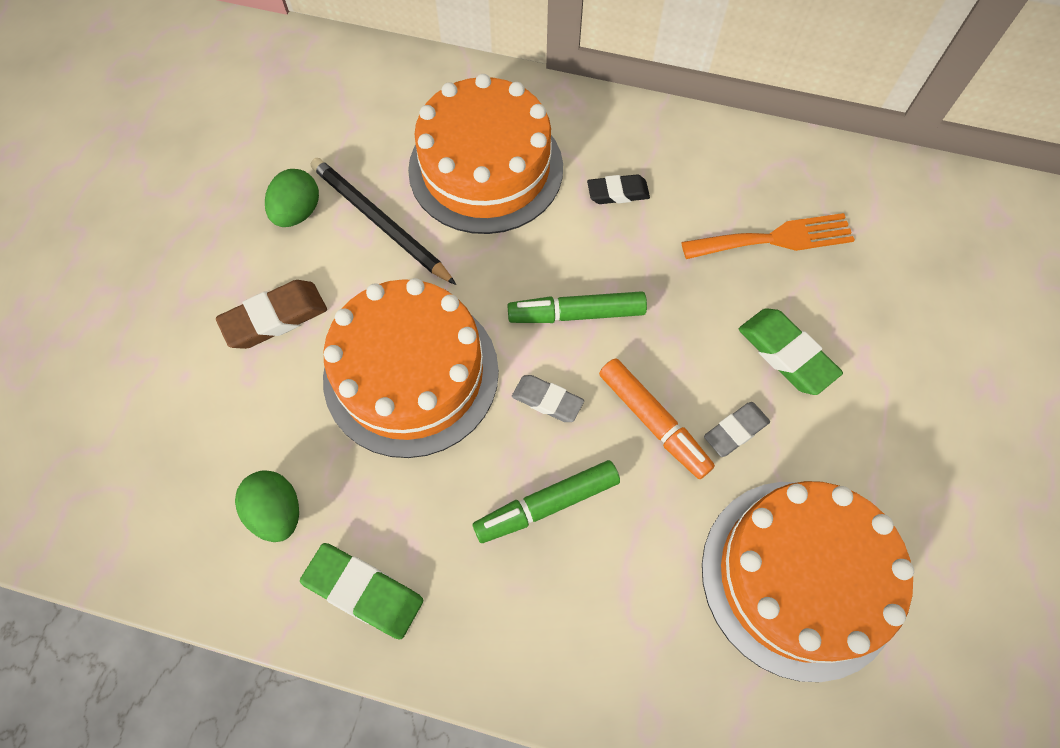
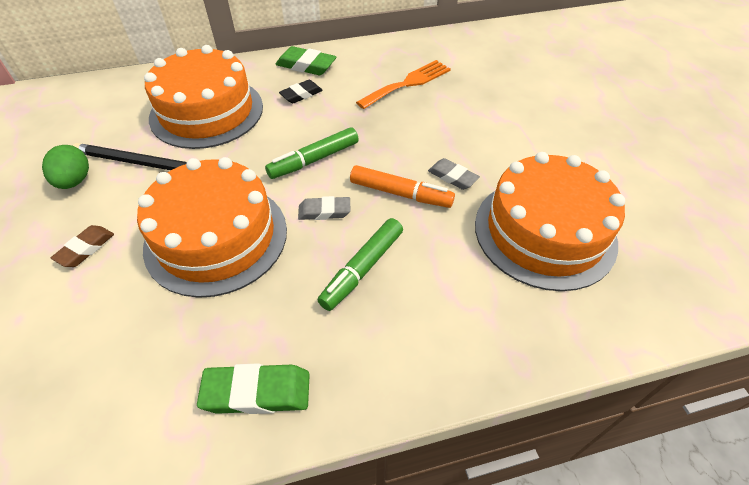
camera: 30 degrees left, 15 degrees down
brown eraser [216,280,327,349] -> brown eraser [51,225,114,267], size x0.66
green egg [235,470,299,542] -> none
grey eraser [704,402,770,457] -> grey eraser turned 75 degrees counterclockwise [428,158,480,190]
green eraser [739,308,843,395] -> green eraser moved to [275,46,336,75]

